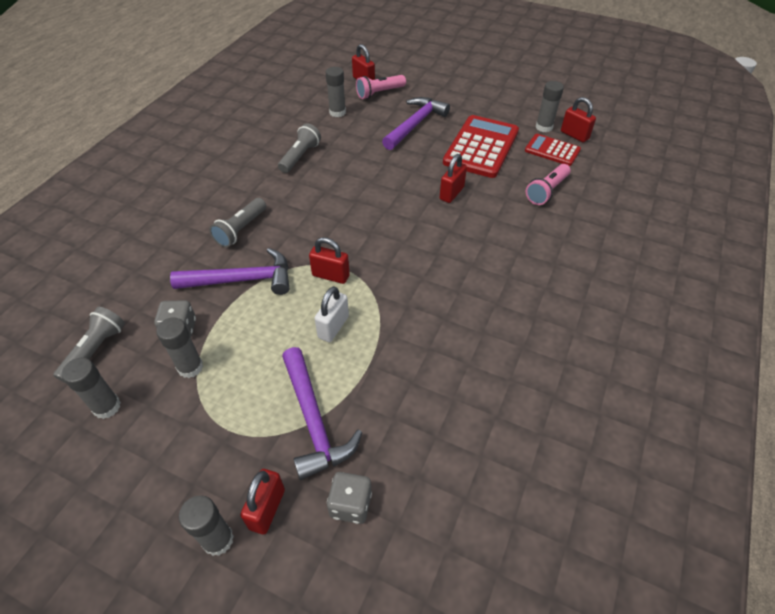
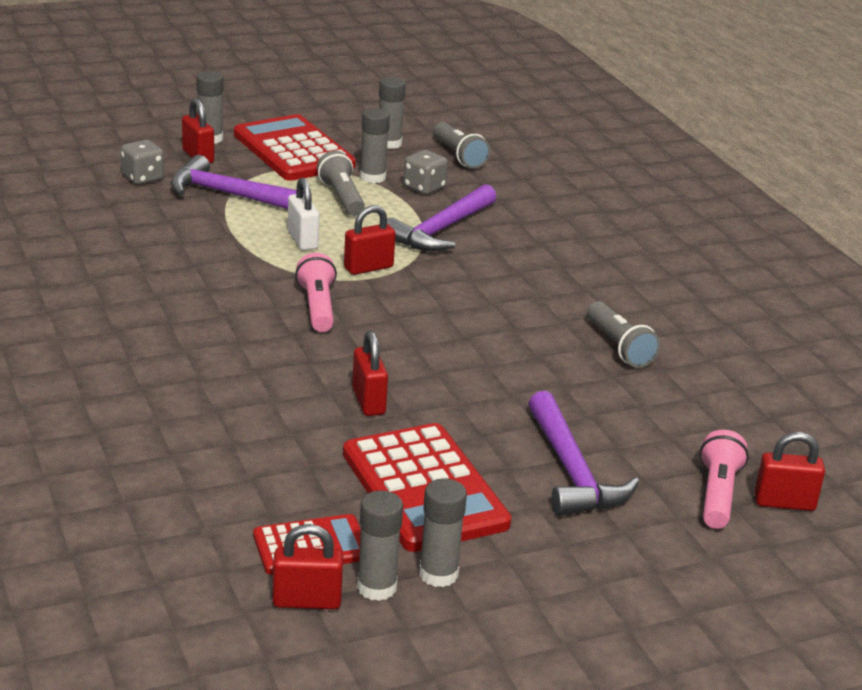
camera: 130 degrees right, 20 degrees down
grey flashlight [209,198,266,248] -> grey flashlight moved to [317,151,365,216]
grey glue stick [326,67,346,117] -> grey glue stick moved to [419,479,467,587]
pink flashlight [526,164,571,205] -> pink flashlight moved to [295,253,337,332]
none -> red calculator [234,114,356,181]

